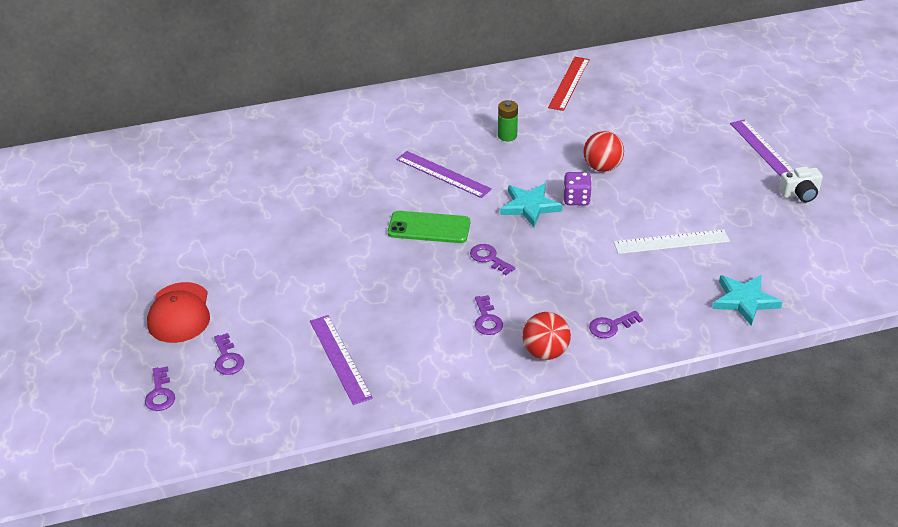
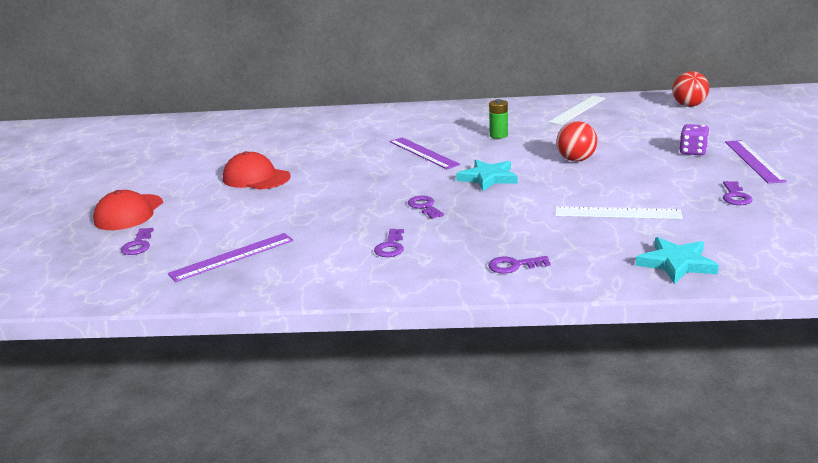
camera: 20 degrees right, 15 degrees down
purple key [145,366,175,411] -> purple key moved to [723,181,753,205]
purple ruler [310,315,373,405] -> purple ruler turned 60 degrees clockwise [168,233,294,282]
green phone [388,211,470,243] -> none
red ball [522,312,571,360] -> red ball moved to [672,71,709,107]
red ruler [548,57,590,111] -> white ruler [548,96,606,125]
purple dice [563,172,592,206] -> purple dice moved to [680,124,710,155]
white camera [778,166,823,202] -> none
none -> red cap [223,151,291,190]

